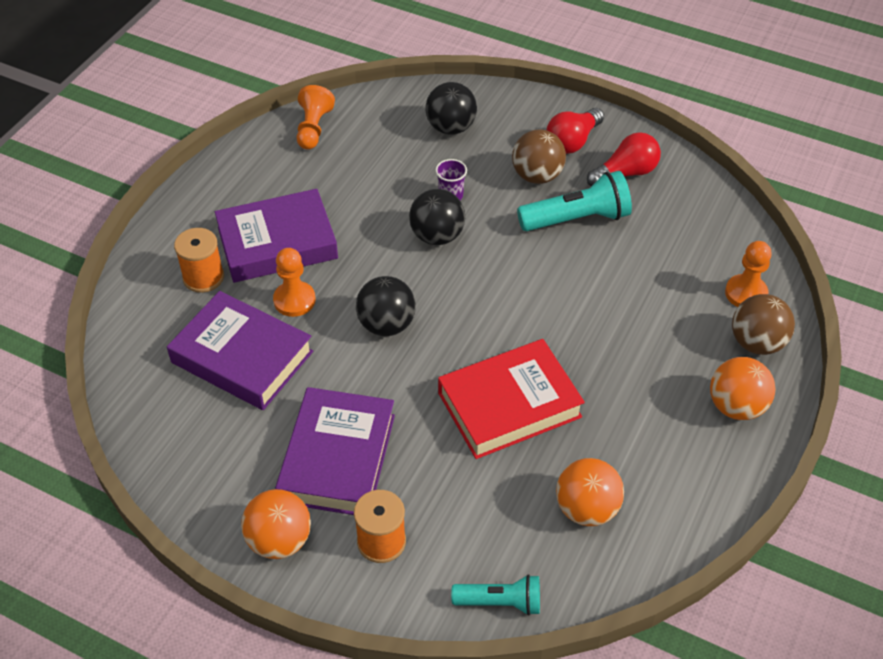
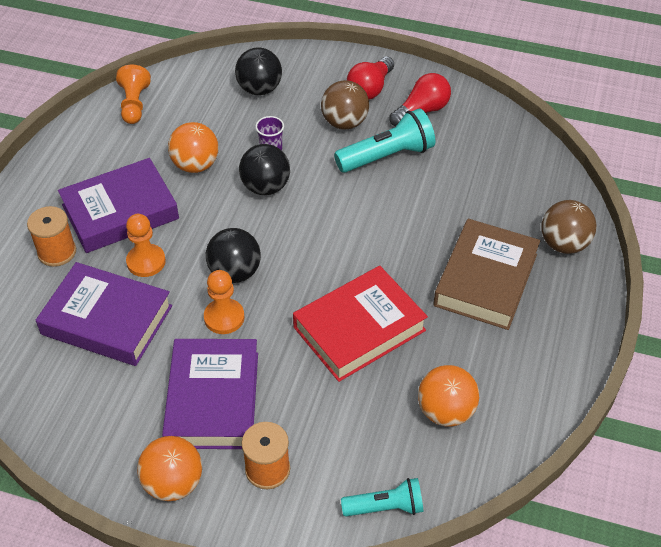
camera: 10 degrees left, 0 degrees up
orange ball [710,357,776,420] -> orange ball moved to [168,122,219,173]
orange pawn [725,241,772,307] -> orange pawn moved to [204,270,244,334]
none -> brown book [433,219,540,330]

